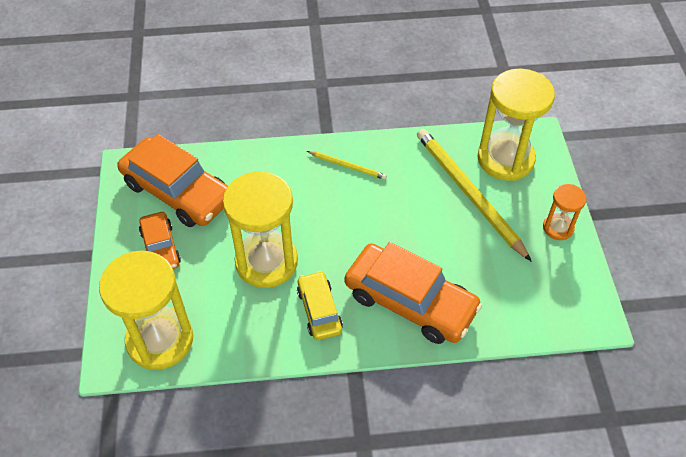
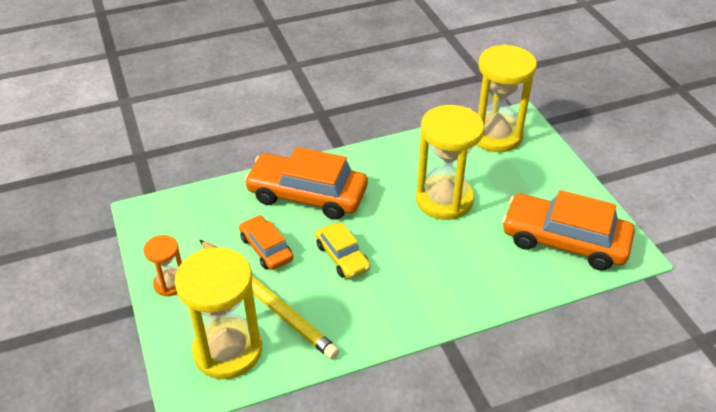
camera: 165 degrees right, 10 degrees down
orange car [139,212,181,269] -> orange car moved to [239,215,293,270]
yellow car [297,271,343,340] -> yellow car moved to [315,222,371,279]
yellow pencil [307,151,387,180] -> none

